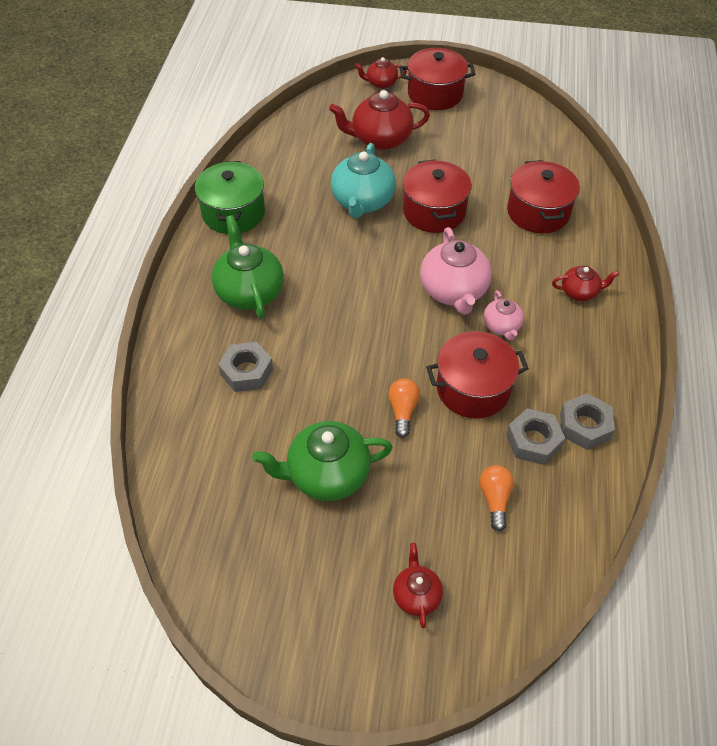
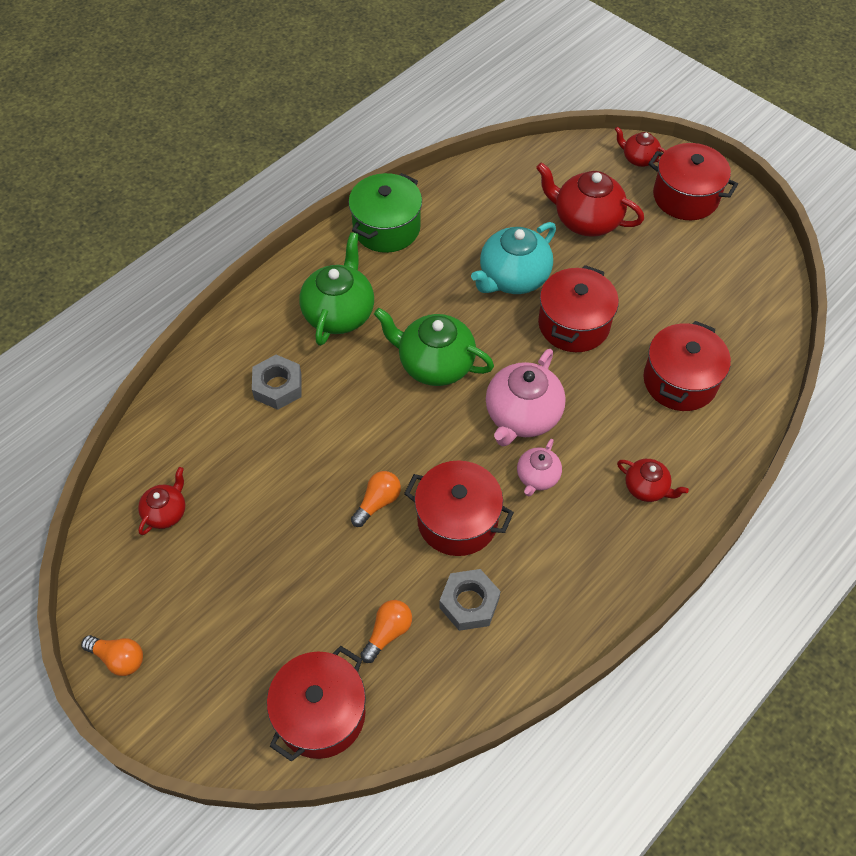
camera: 35 degrees right, 5 degrees up
green teapot [252,421,393,501] -> green teapot moved to [374,308,494,386]
red teapot [393,543,443,628] -> red teapot moved to [138,467,185,535]
grey nut [560,393,615,450] -> none
none -> orange light bulb [81,635,143,676]
none -> red pot [267,646,366,762]

